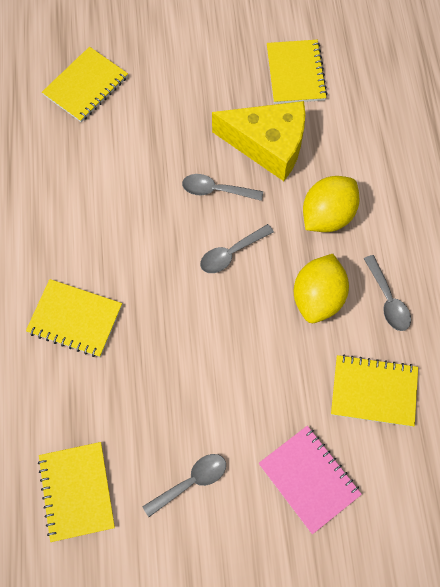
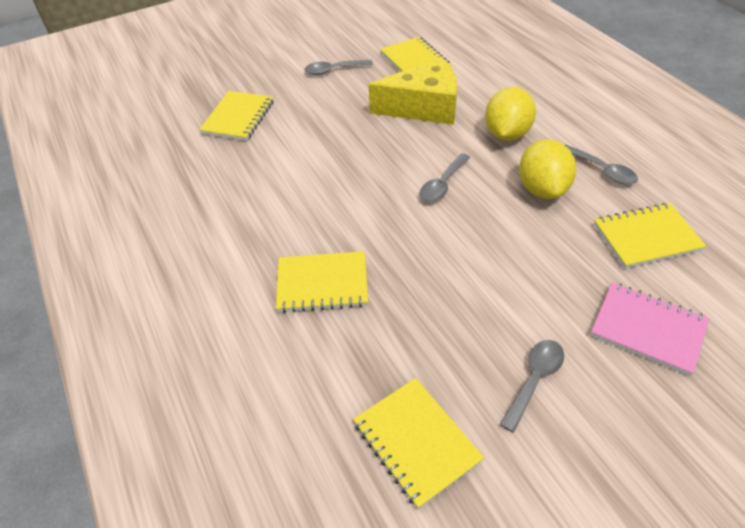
camera: 20 degrees left, 20 degrees down
grey spoon [182,174,263,201] -> grey spoon moved to [305,60,373,75]

